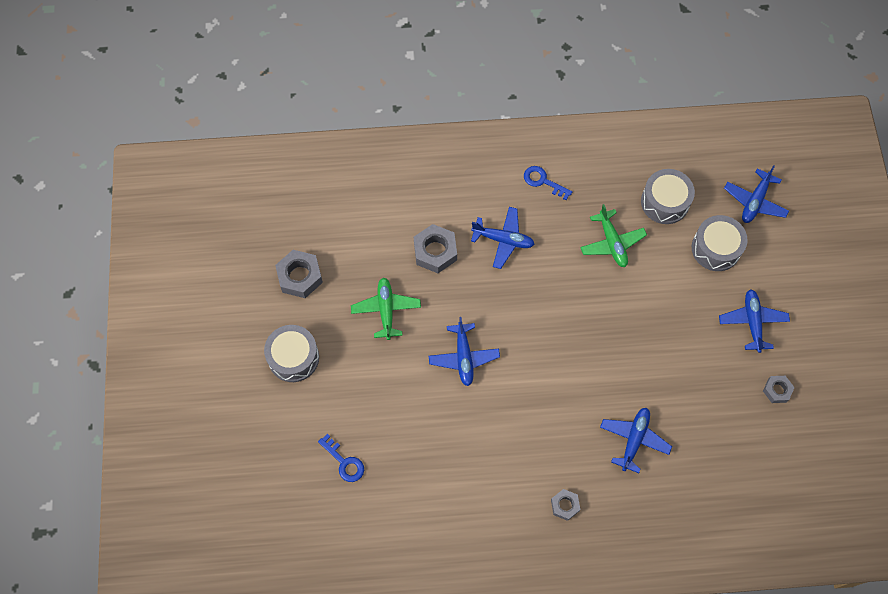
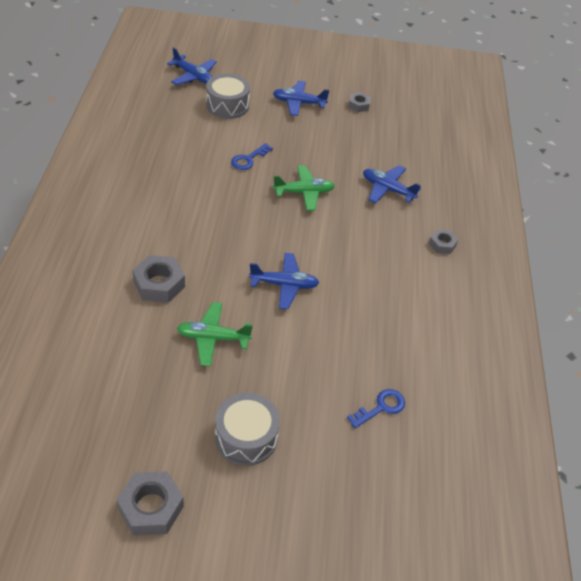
camera: 85 degrees left, 20 degrees down
grey nut [275,250,323,298] -> grey nut moved to [116,471,184,536]
blue plane [471,207,534,269] -> none
blue key [524,166,572,200] -> blue key moved to [231,143,273,170]
green plane [580,204,647,267] -> green plane moved to [273,165,335,211]
grey drum [641,169,695,224] -> none

